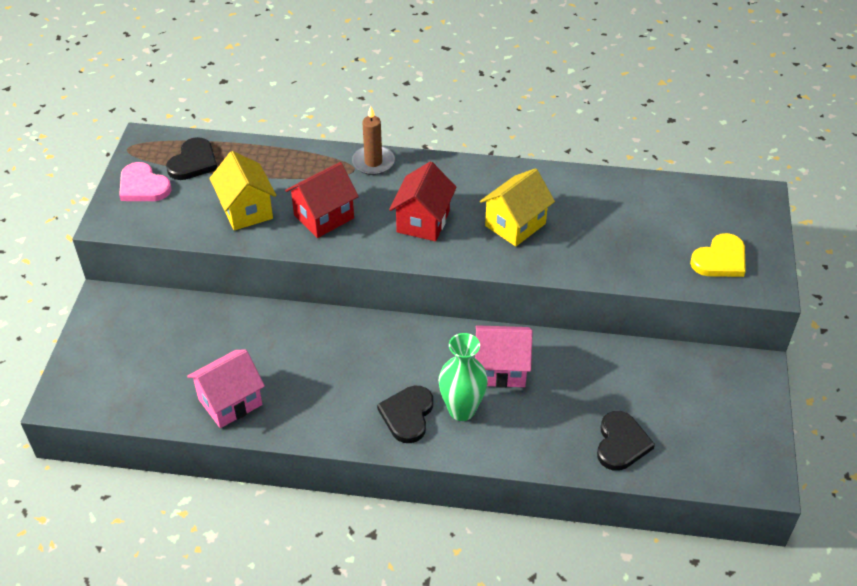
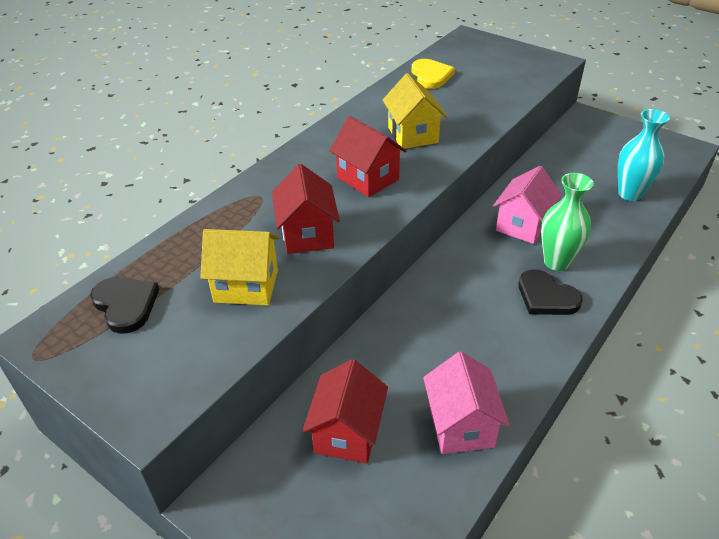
camera: 60 degrees left, 5 degrees down
pink heart [119,162,172,201] -> none
brown candle [352,106,395,175] -> none
black heart [597,411,655,471] -> turquoise vase [618,109,670,201]
yellow heart [690,233,746,277] -> yellow heart moved to [412,59,455,89]
none -> red house [302,359,388,464]

